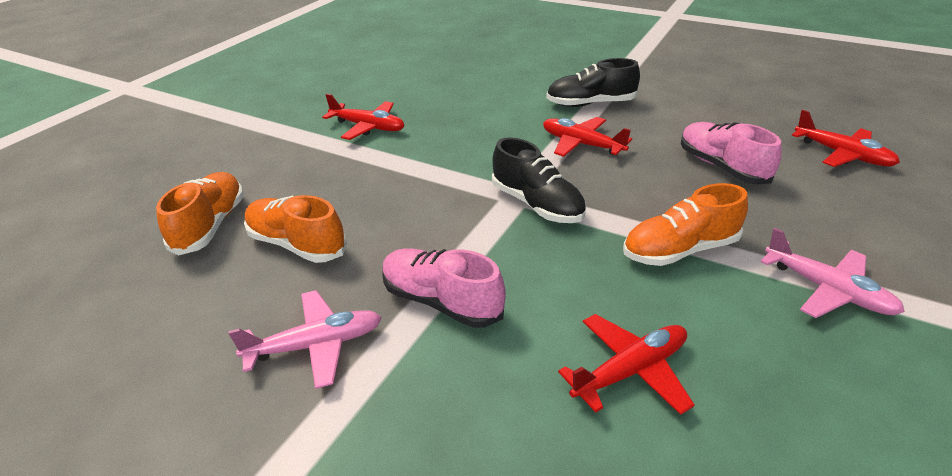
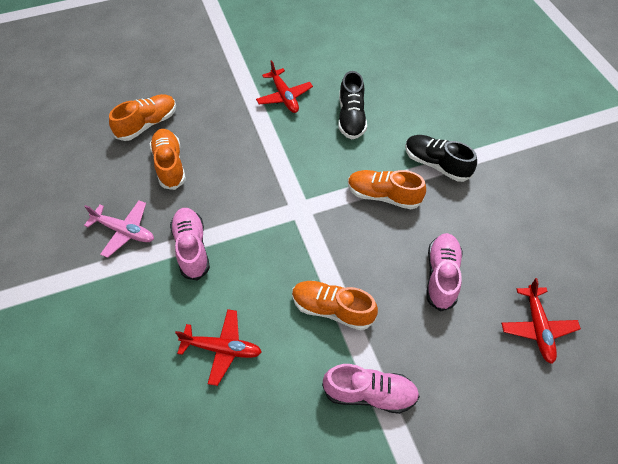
camera: 40 degrees right, 20 degrees up
black shoe [492,137,586,223] -> black shoe moved to [338,71,367,139]
red plane [543,117,632,157] -> orange shoe [348,170,426,209]
pink plane [760,228,905,318] -> pink shoe [322,364,420,414]

